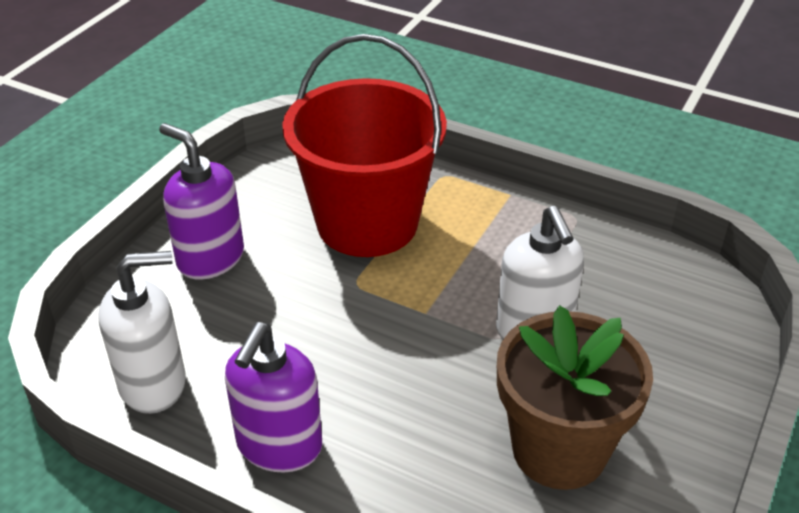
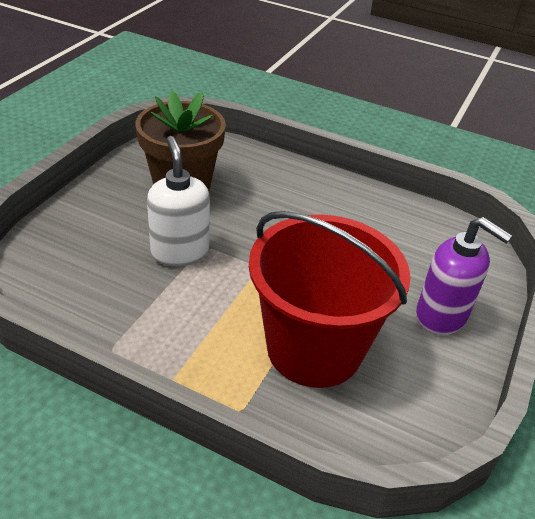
camera: 175 degrees right, 0 degrees up
white soap dispenser [99,251,186,414] -> none
purple soap dispenser [225,322,322,473] -> none

